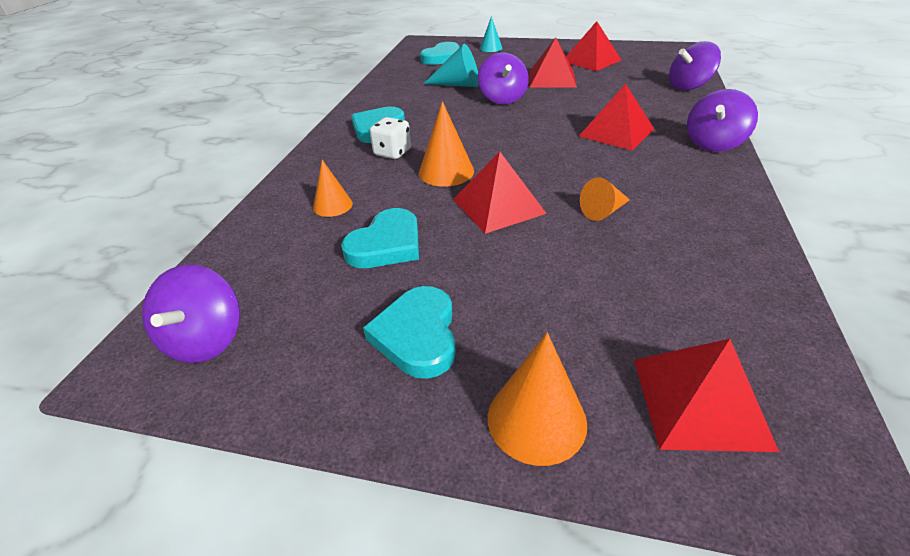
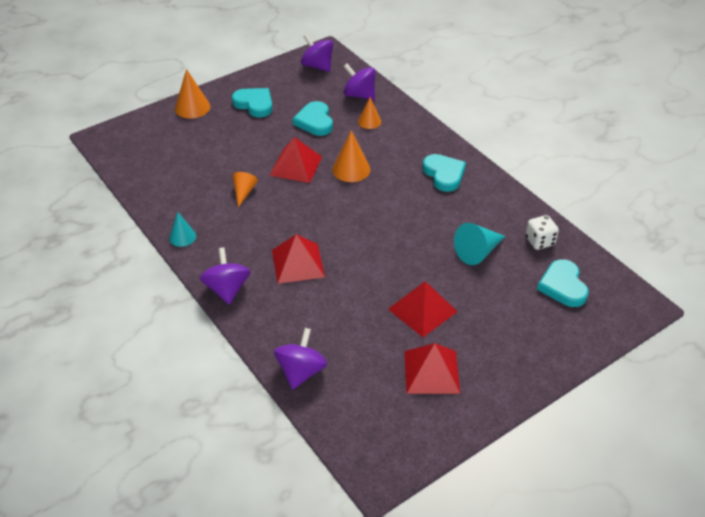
camera: 130 degrees right, 5 degrees up
white dice [370,117,411,159] -> white dice moved to [525,215,559,250]
purple spinning top [478,52,529,104] -> purple spinning top moved to [343,64,376,100]
turquoise cone [480,16,503,52] -> turquoise cone moved to [169,212,196,247]
red pyramid [634,339,779,452] -> none

